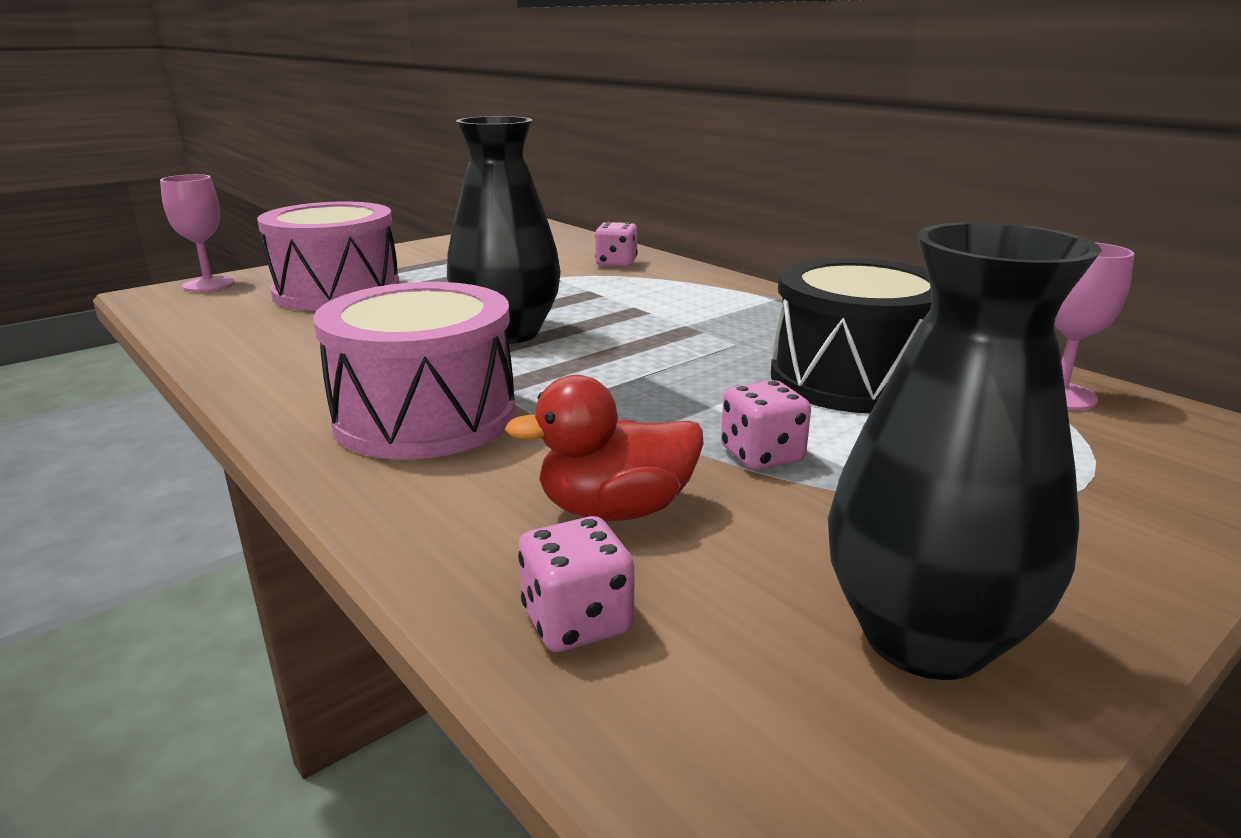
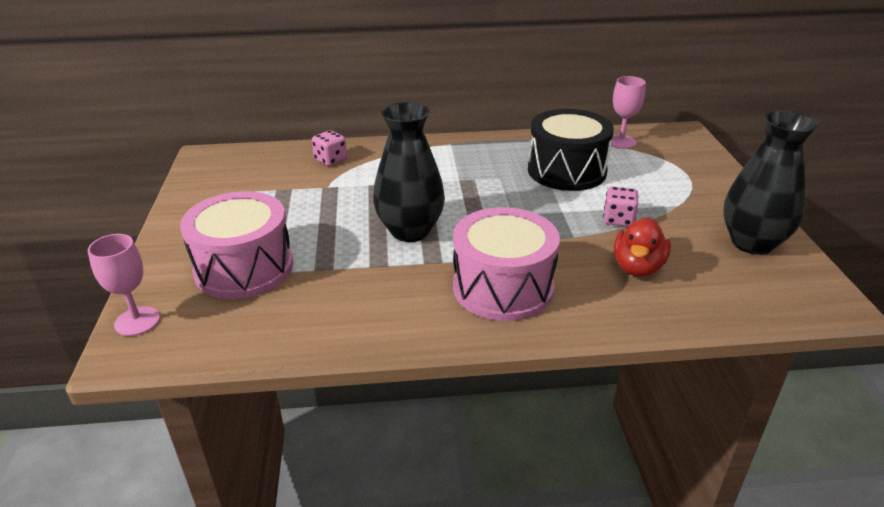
camera: 55 degrees left, 10 degrees up
pink dice [518,516,635,652] -> none

